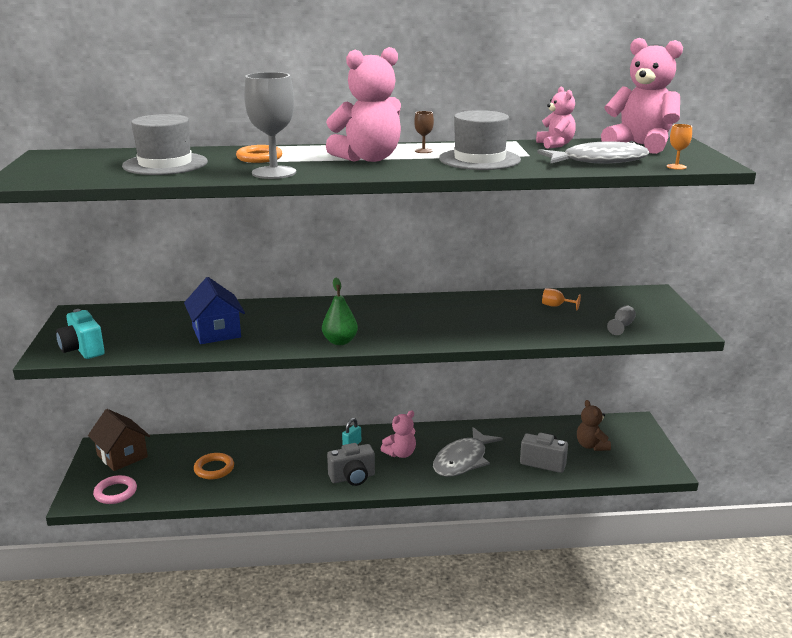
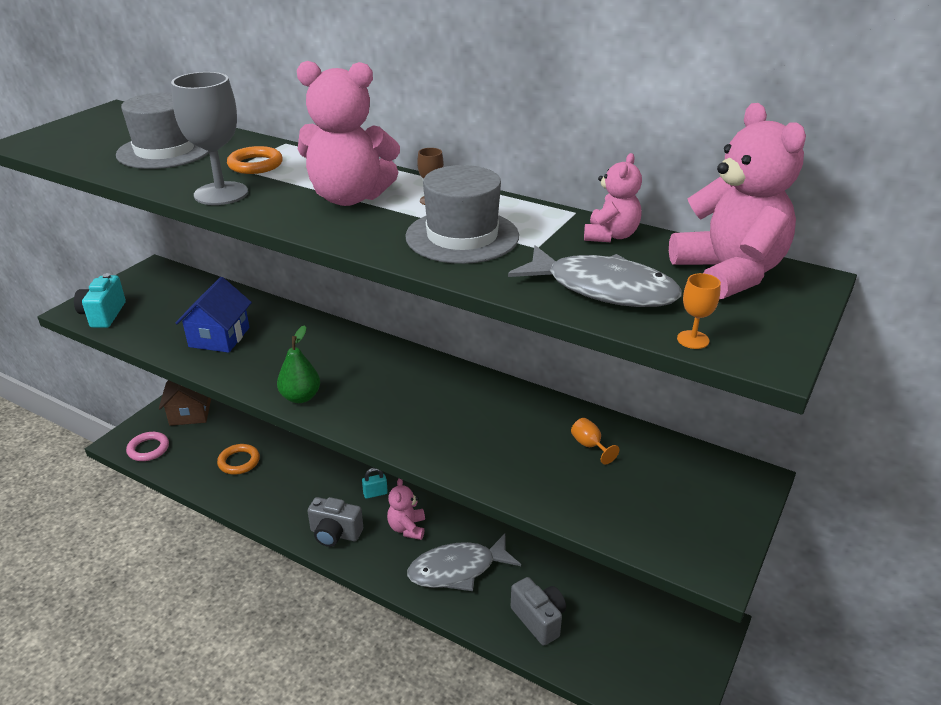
camera: 35 degrees right, 10 degrees up
pink teddy bear [381,411,416,458] -> pink teddy bear turned 90 degrees clockwise [387,478,425,540]
brown teddy bear [577,400,611,451] -> none
grey goblet [607,305,636,335] -> none

